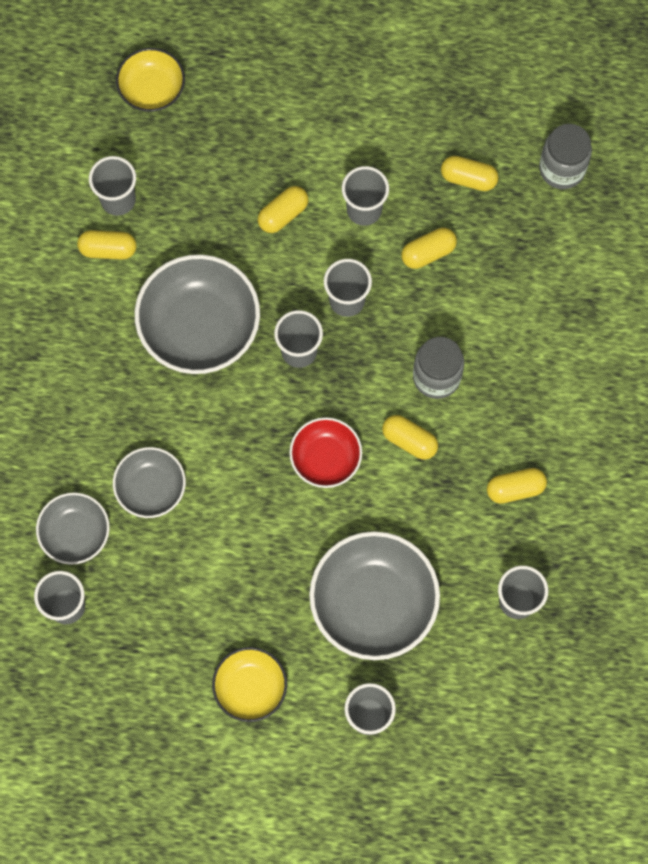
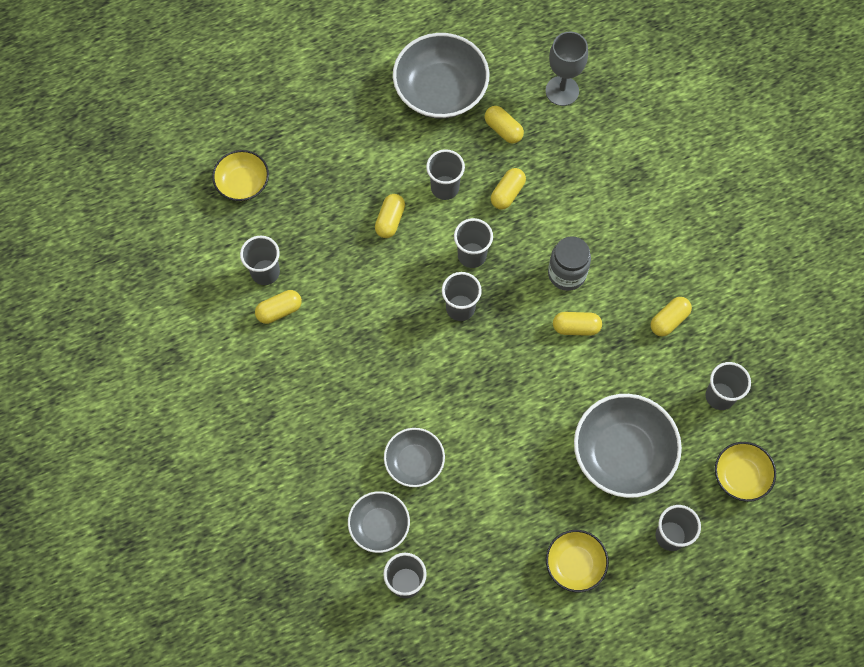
camera: 30 degrees left, 5 degrees down
grey bowl [135,254,260,374] -> grey bowl moved to [393,33,489,119]
red bowl [289,417,362,488] -> none
yellow capsule [441,156,499,191] -> yellow capsule turned 60 degrees clockwise [485,106,524,144]
grey jar [539,124,592,189] -> grey goblet [545,32,588,106]
none -> yellow bowl [715,442,776,502]

